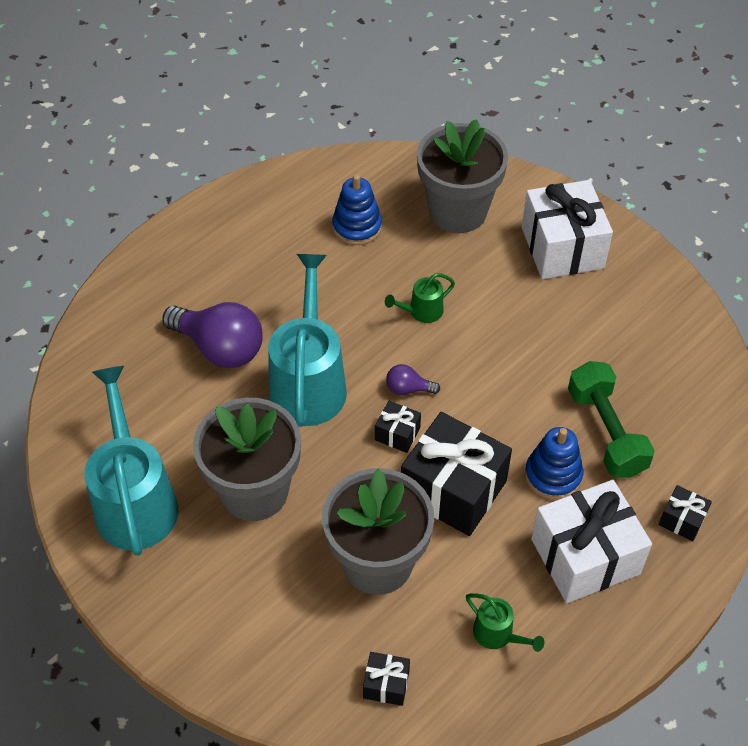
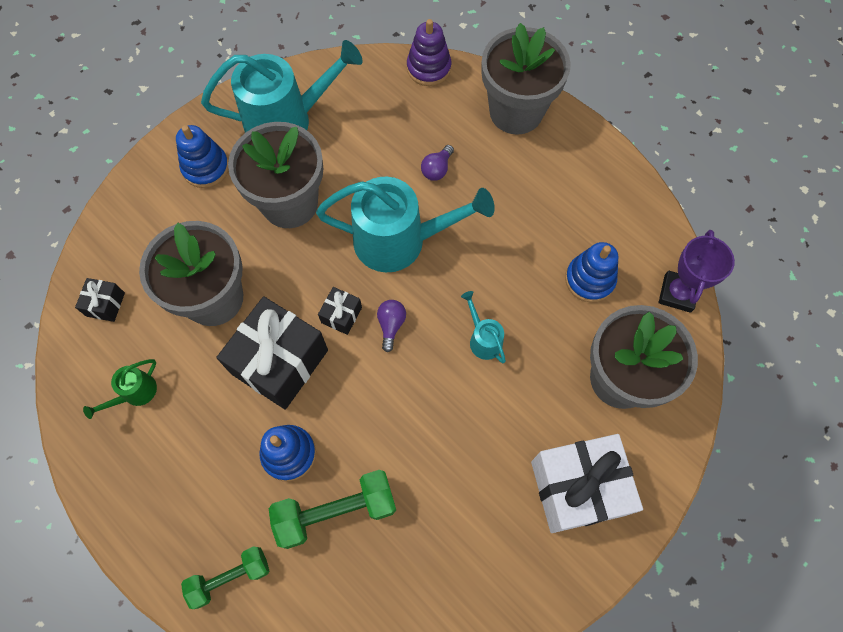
camera: 90 degrees right, 15 degrees up
purple light bulb [162,302,263,368] -> purple light bulb [421,145,454,181], size x0.47
green watering can [385,273,455,323] -> turquoise watering can [461,291,506,363]
white gift [531,480,652,603] -> none
black gift [659,485,712,541] -> green dumbbell [181,546,269,609]
none -> blue stacking toy [176,125,229,188]
none -> purple stacking toy [407,19,451,86]
none -> grey flower pot [482,23,571,135]
none -> purple trophy [659,230,735,313]

